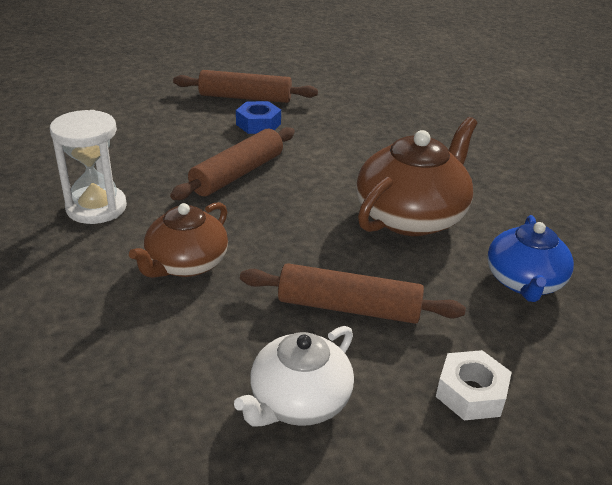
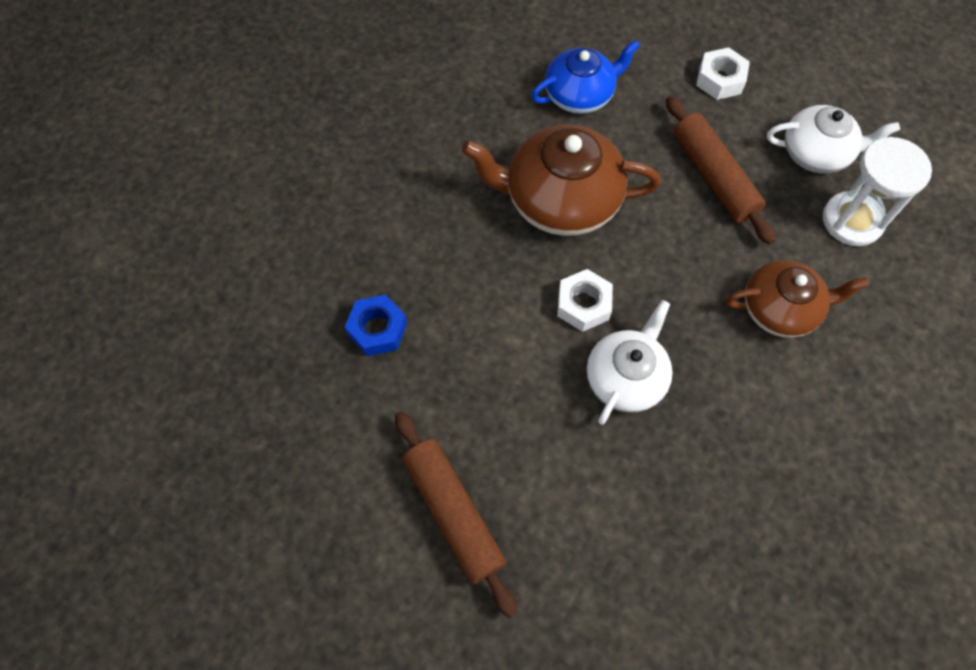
camera: 125 degrees left, 30 degrees up
white hourglass [50,110,127,224] -> white hourglass moved to [823,137,932,246]
brown rolling pin [170,127,295,200] -> white teapot [587,300,673,425]
blue nut [236,101,281,134] -> blue nut moved to [345,295,407,356]
none -> white nut [557,269,613,332]

